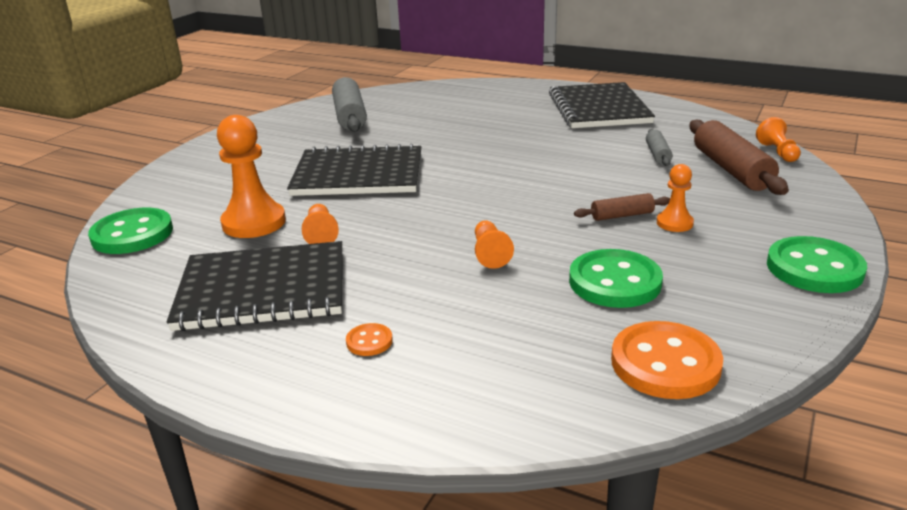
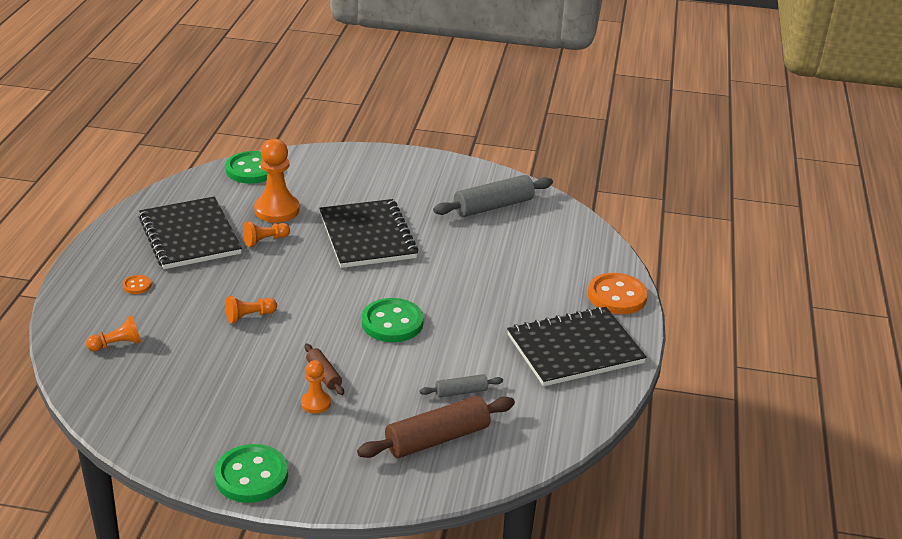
camera: 70 degrees right, 5 degrees up
green button [569,249,663,308] -> green button moved to [362,298,424,342]
orange button [611,321,723,399] -> orange button moved to [588,273,648,314]
orange pawn [756,117,801,162] -> orange pawn moved to [86,316,141,351]

